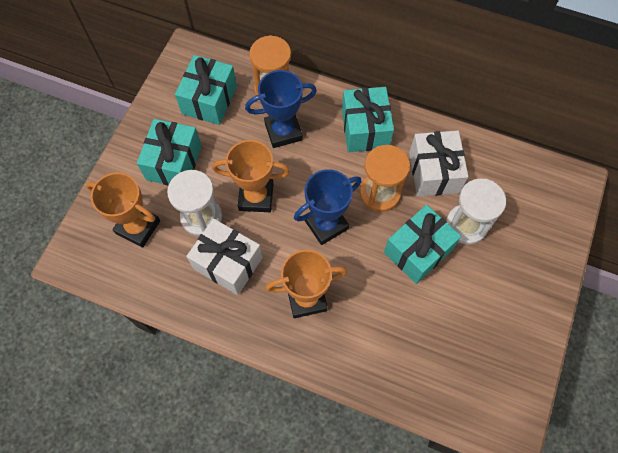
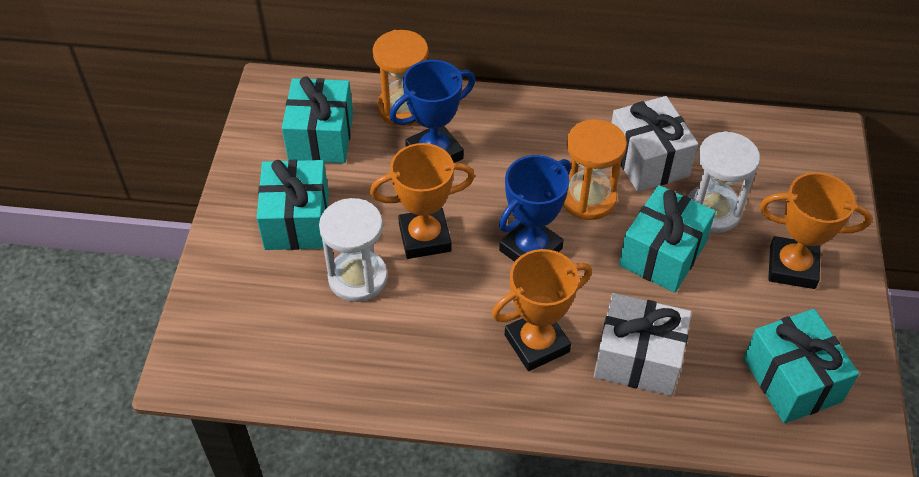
camera: 15 degrees left, 15 degrees down
orange trophy [86,172,160,248] -> orange trophy moved to [760,172,872,289]
white gift [186,218,263,295] -> white gift moved to [594,293,692,396]
turquoise gift [342,87,394,152] -> turquoise gift moved to [743,309,859,424]

